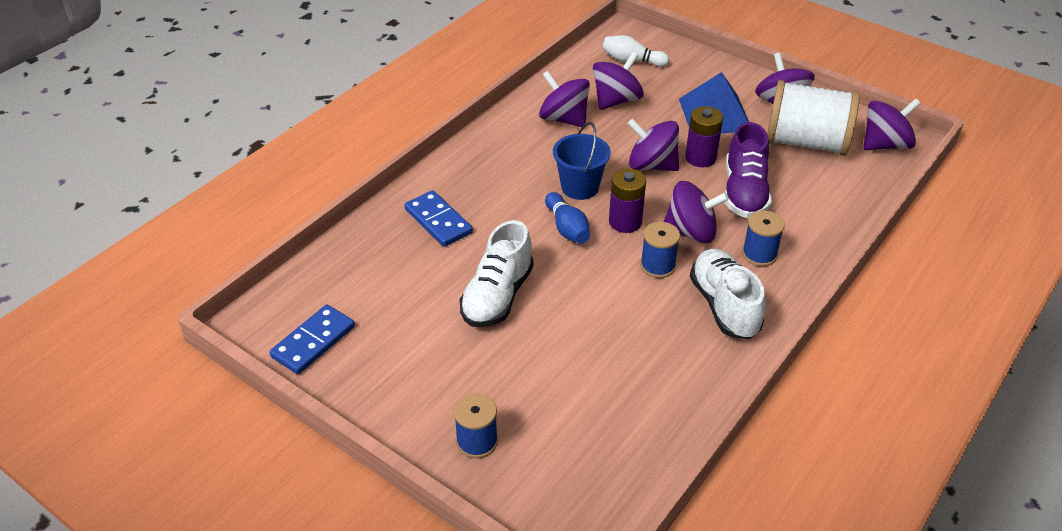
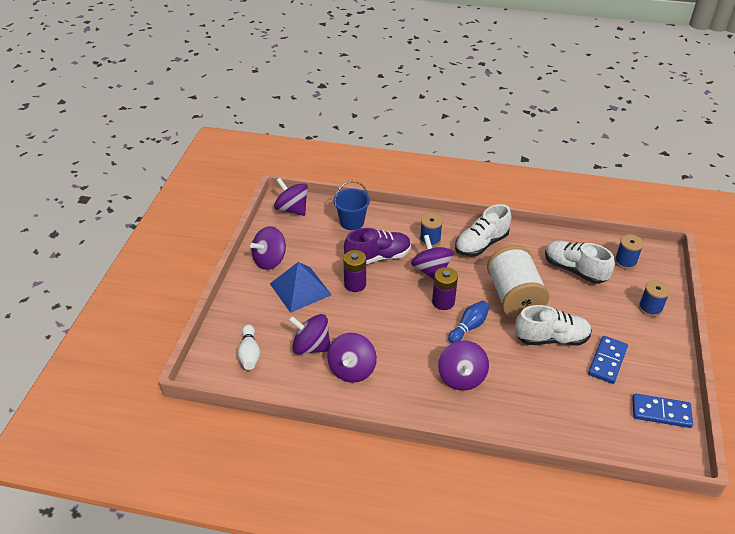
camera: 115 degrees left, 0 degrees up
blue domino [405,190,473,247] -> blue domino moved to [588,336,628,384]
blue bucket [553,122,611,200] -> blue bucket moved to [334,181,370,230]
purple spinning top [627,119,679,171] -> purple spinning top moved to [438,340,489,391]
blue spool [640,222,680,278] -> blue spool moved to [615,235,644,269]
white spool [767,80,860,156] -> white spool moved to [487,245,549,318]
none -> white shoe [545,240,615,284]

